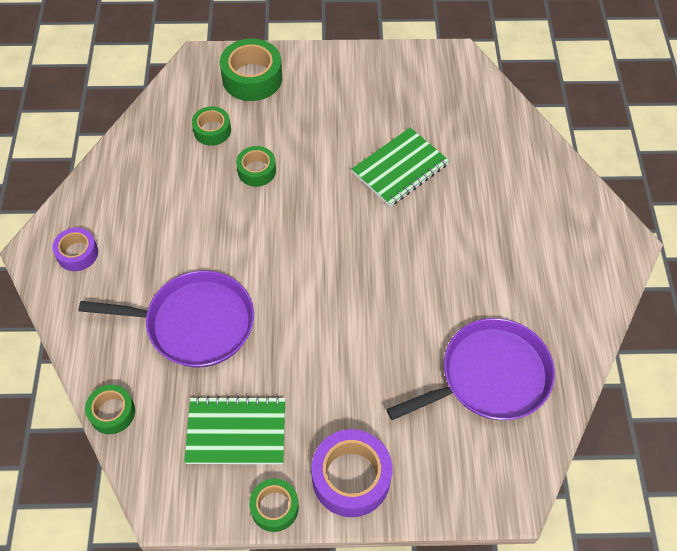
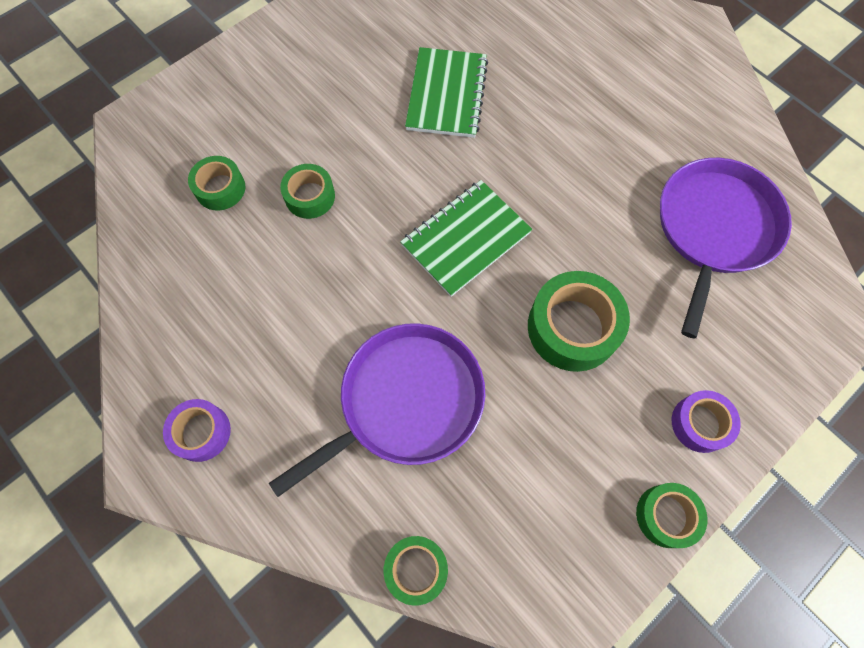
camera: 40 degrees left, 10 degrees up
green notebook [184,396,285,464] -> green notebook moved to [400,180,532,297]
green tape [220,38,282,101] -> green tape moved to [528,271,630,372]
purple tape [311,429,392,517] -> purple tape [672,390,741,453], size x0.60

